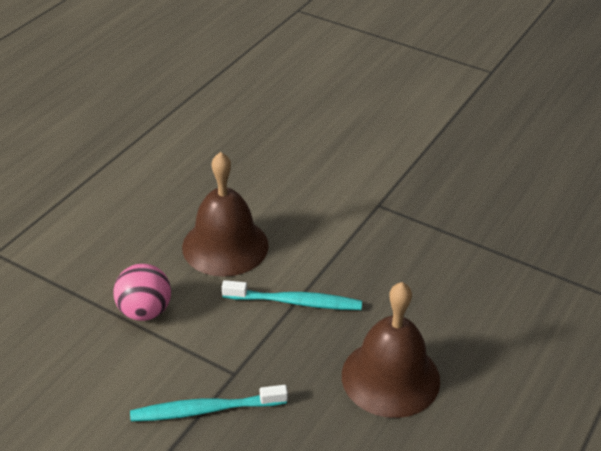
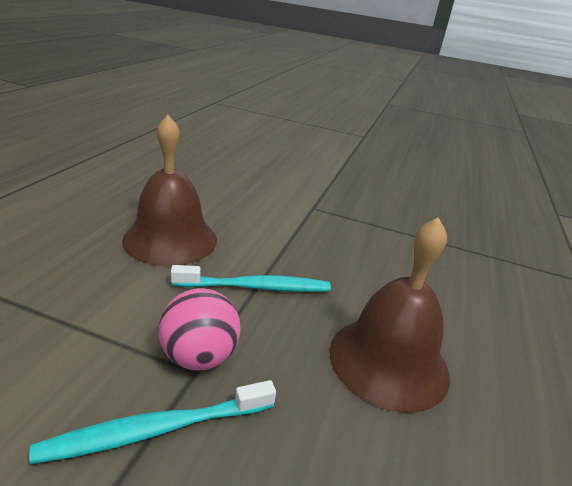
camera: 15 degrees left, 10 degrees down
pink ball [114,264,171,321] -> pink ball moved to [158,288,241,371]

